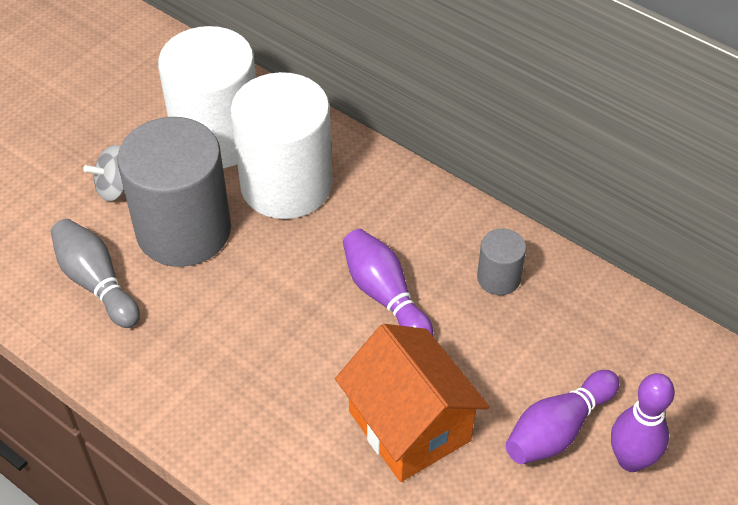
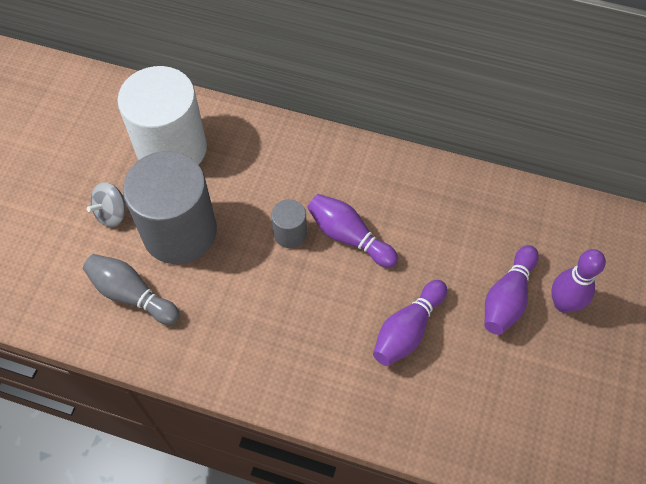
camera: 20 degrees left, 10 degrees up
white cylinder [230,72,333,219] -> none
orange house [335,324,489,482] -> purple bowling pin [373,280,447,366]
grey cylinder [477,228,526,295] -> grey cylinder moved to [271,199,307,248]

